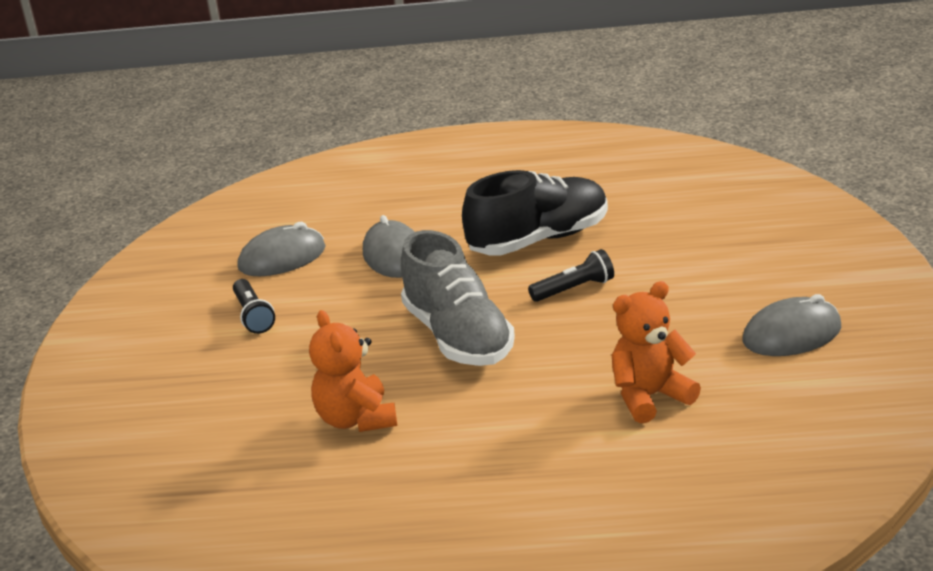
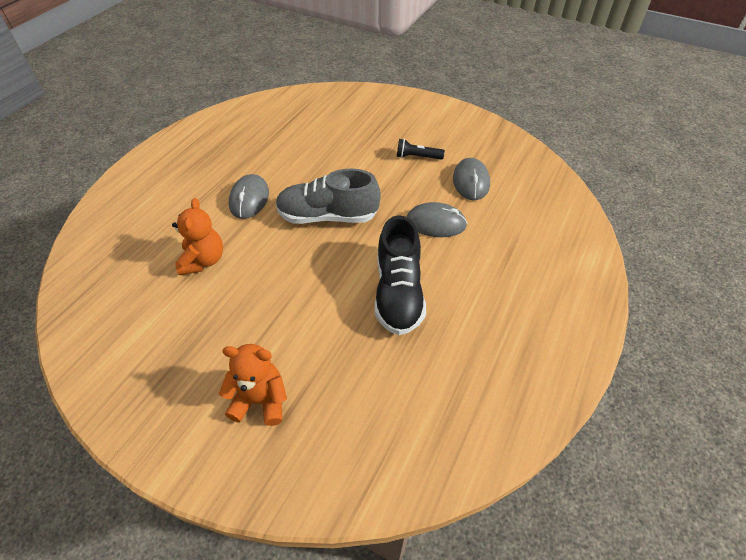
camera: 115 degrees right, 20 degrees up
orange teddy bear [309,310,397,432] -> orange teddy bear moved to [219,344,287,426]
black flashlight [528,249,614,302] -> none
grey mouse [742,294,841,356] -> grey mouse moved to [229,174,269,219]

